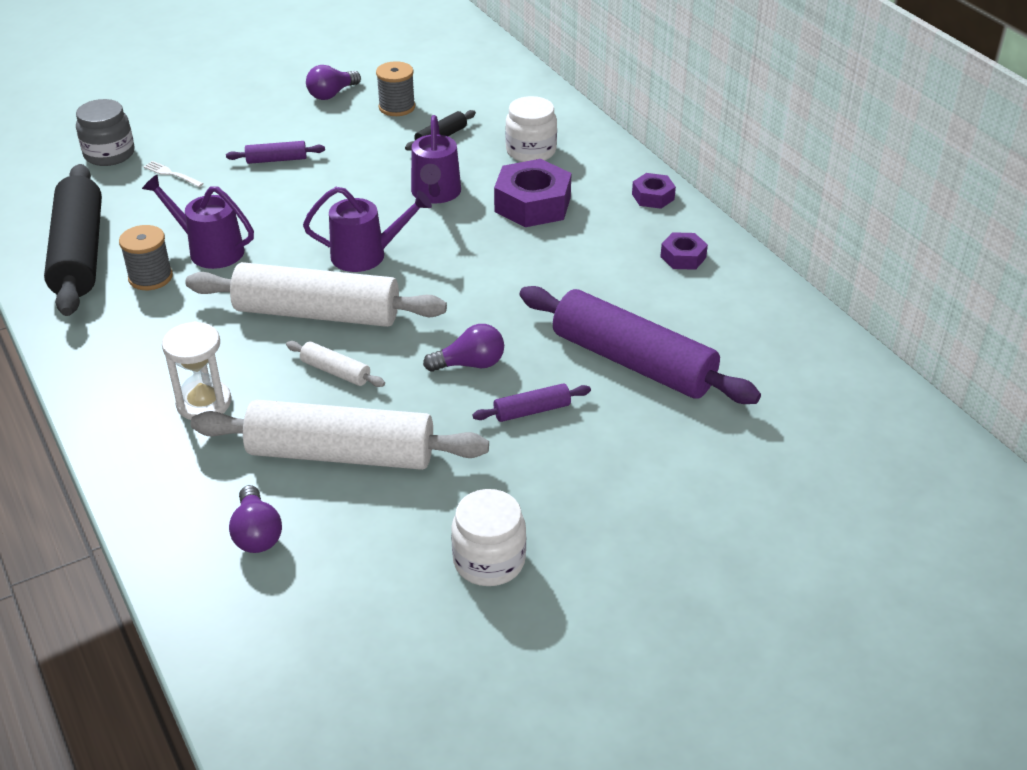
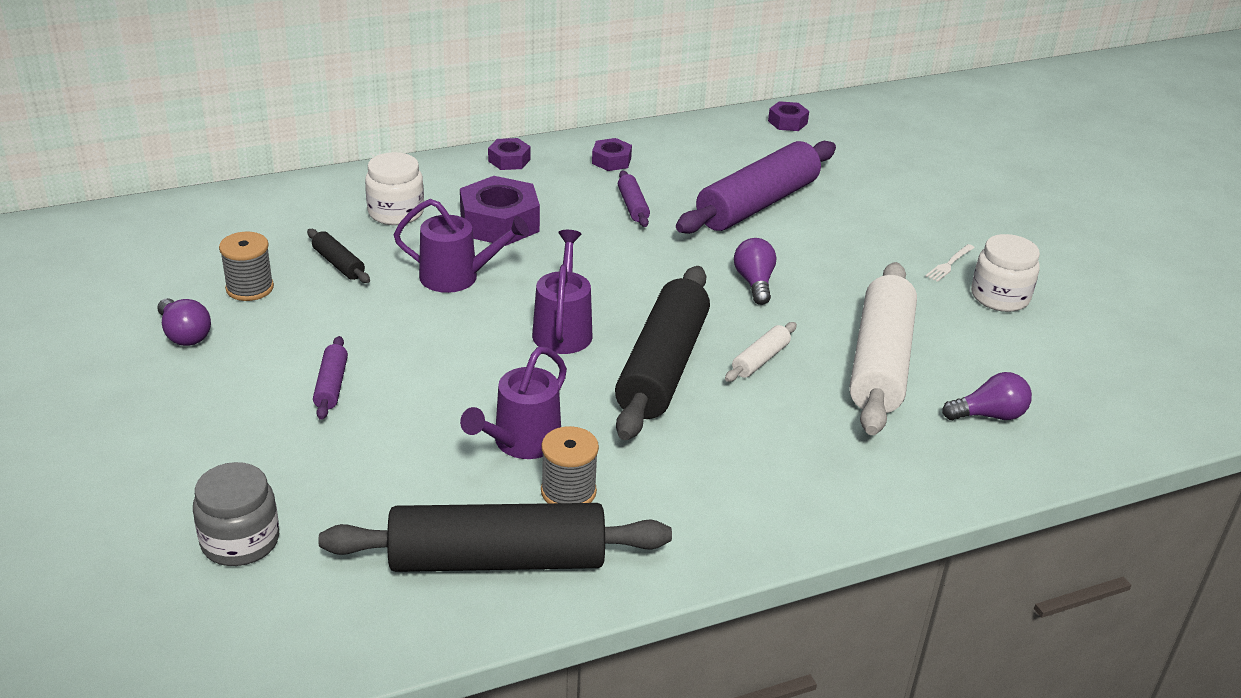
camera: 85 degrees left, 5 degrees down
white fork [143,161,204,187] -> white fork moved to [926,244,975,282]
white hourglass [162,321,231,420] -> none
white rolling pin [185,262,447,327] -> black rolling pin [615,266,710,440]
purple rolling pin [472,383,591,422] -> purple rolling pin moved to [618,170,650,227]
none -> purple nut [768,101,809,131]

